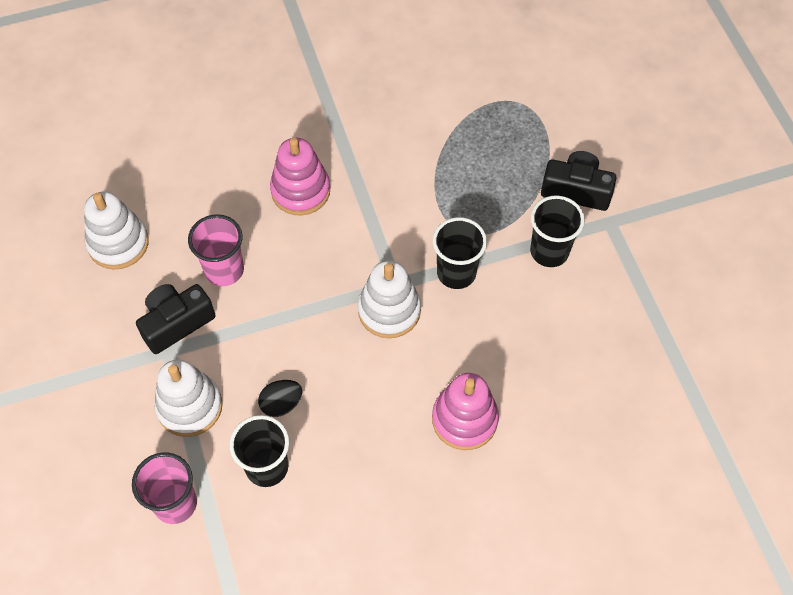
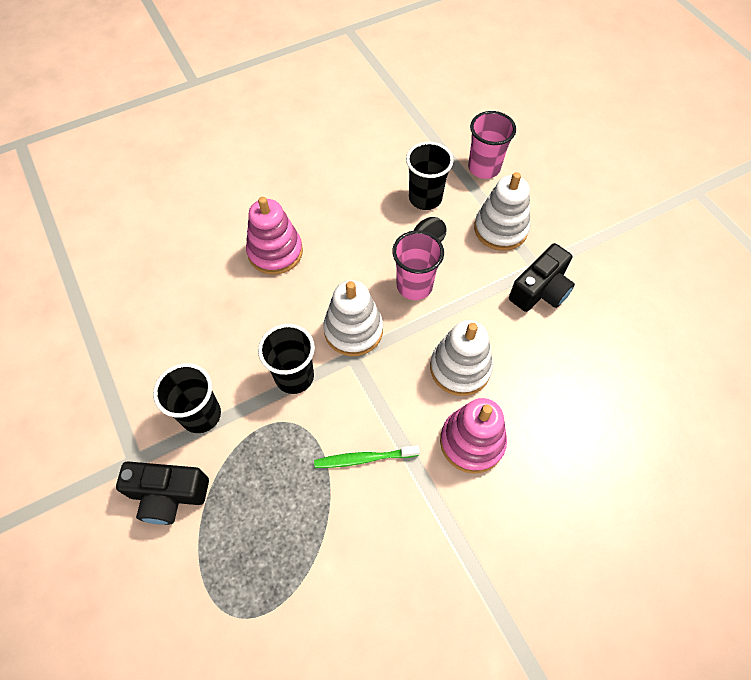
camera: 170 degrees right, 0 degrees up
white stacking toy [84,191,149,270] -> white stacking toy moved to [430,320,493,396]
pink cup [188,214,244,286] -> pink cup moved to [392,230,444,300]
none -> green toothbrush [314,445,420,468]

